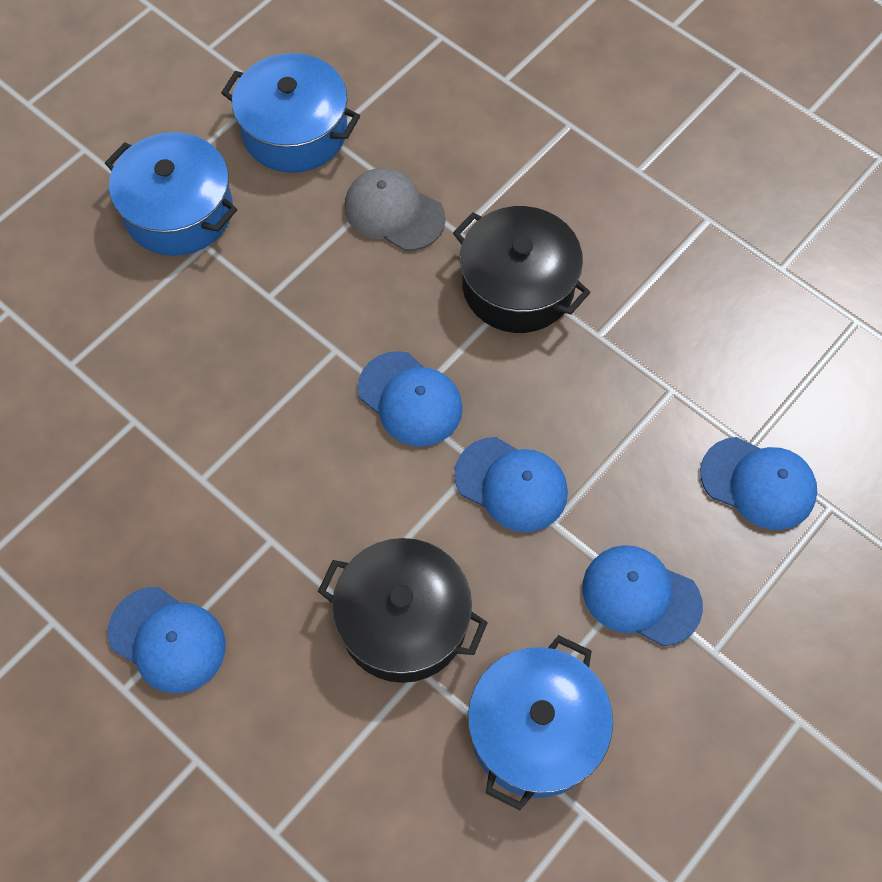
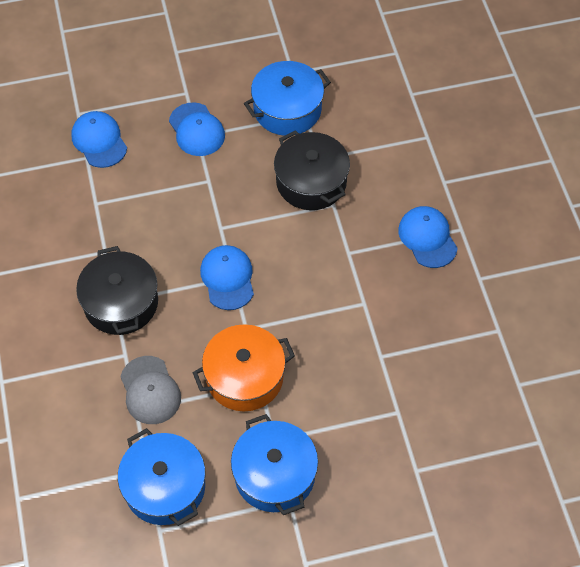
camera: 145 degrees left, 5 degrees down
blue cap [454,437,568,532] -> none
none -> orange pot [192,324,295,411]

